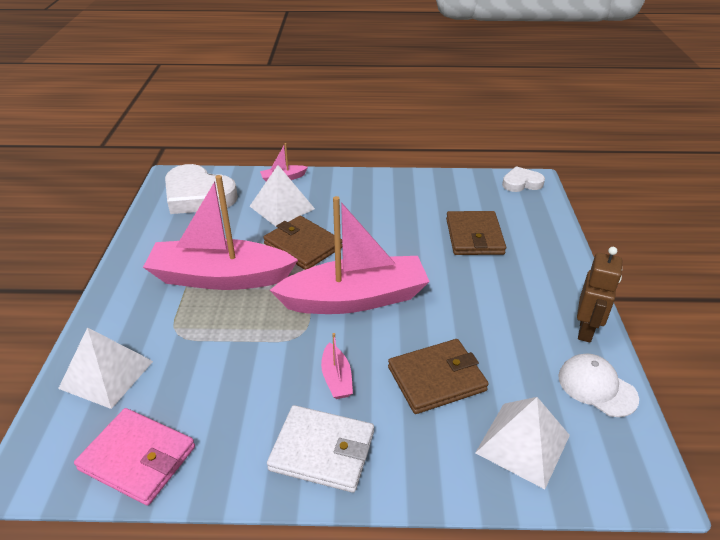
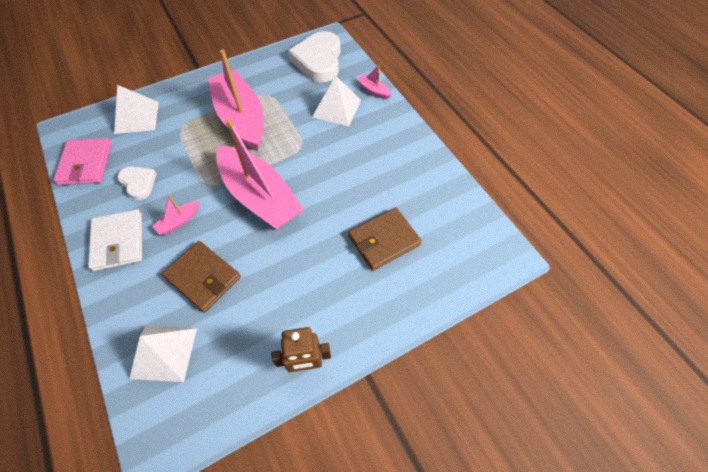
camera: 60 degrees right, 20 degrees up
brown wallet [263,216,342,270] -> none
white heart [502,166,545,192] -> white heart moved to [117,166,156,200]
white cap [558,353,639,417] -> none

